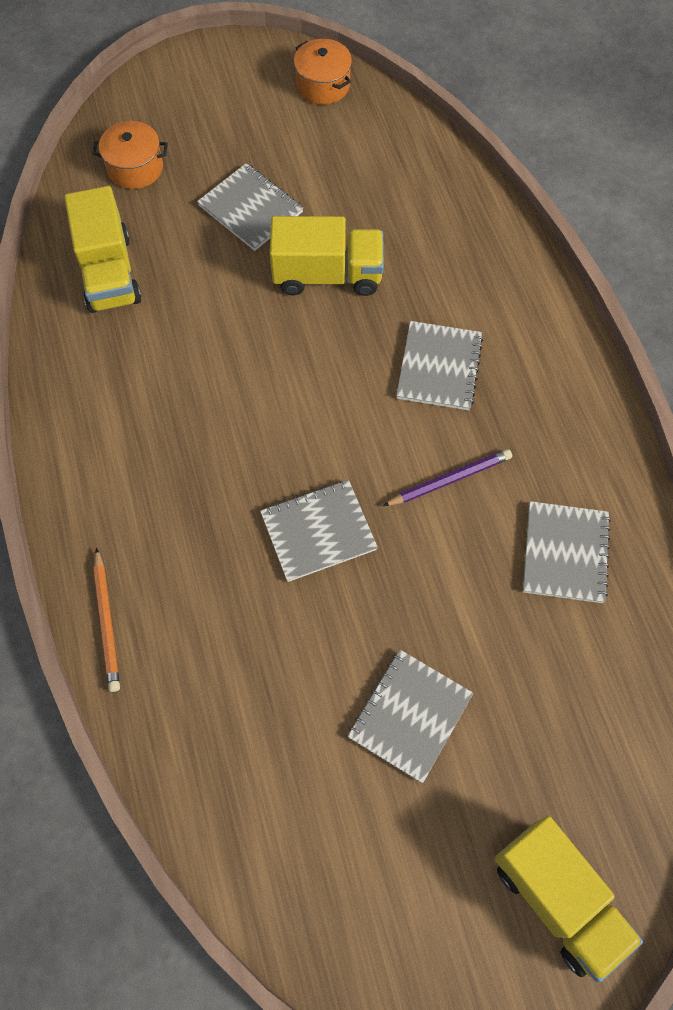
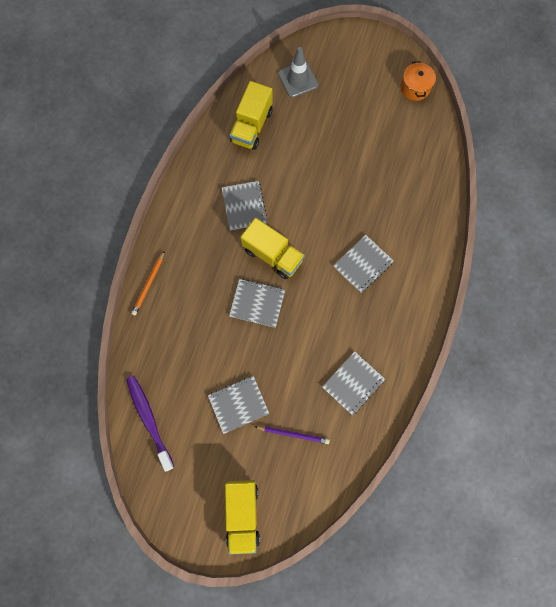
camera: 35 degrees right, 10 degrees up
orange pot [92,121,168,189] -> grey traffic cone [278,47,318,98]
grey notebook [197,163,303,251] -> grey notebook moved to [222,181,268,230]
yellow truck [270,216,384,296] -> yellow truck moved to [240,218,305,279]
purple pencil [383,449,512,506] -> purple pencil moved to [255,426,330,444]
none -> purple toothbrush [126,375,174,472]

